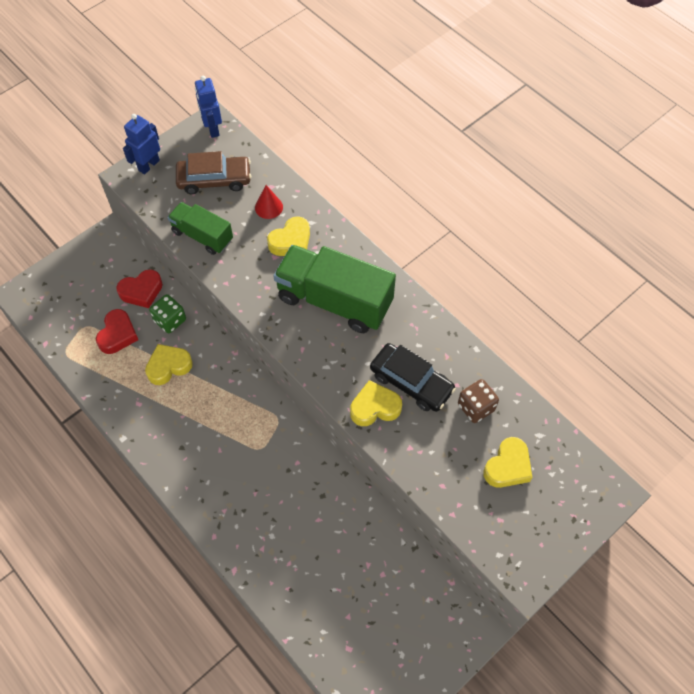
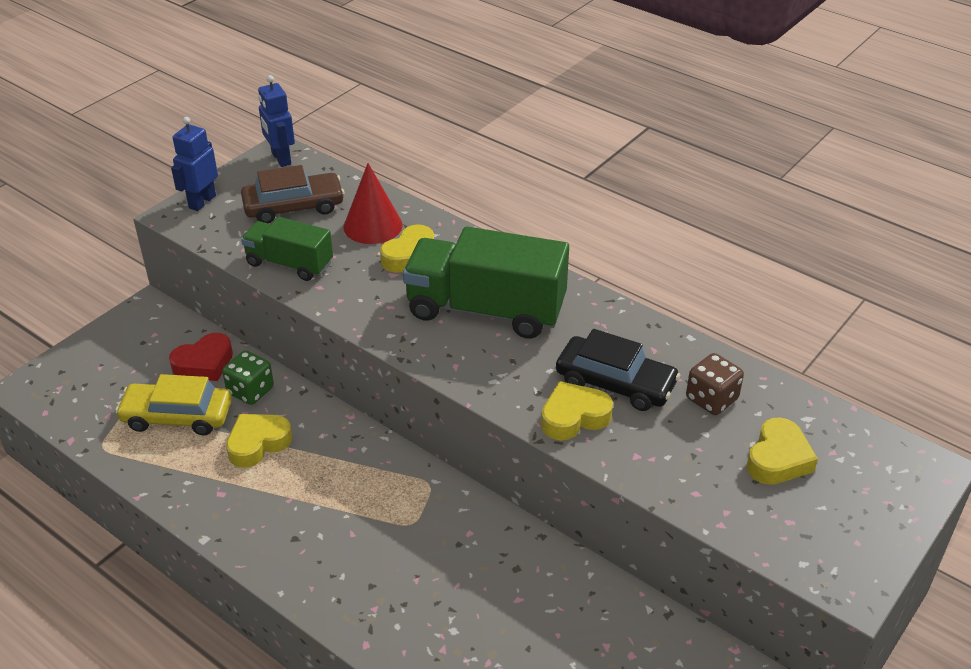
camera: 10 degrees left, 20 degrees down
red heart [96,309,138,354] -> yellow car [115,374,232,435]
red cone [255,185,283,219] -> red cone [344,163,403,244], size x1.56

